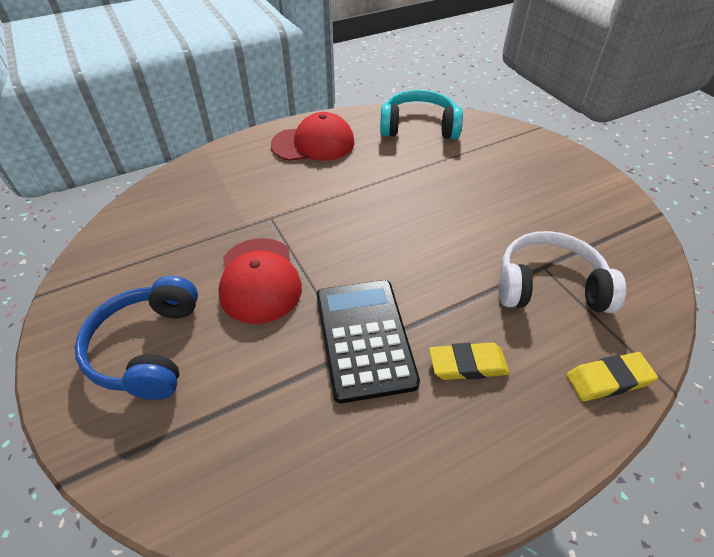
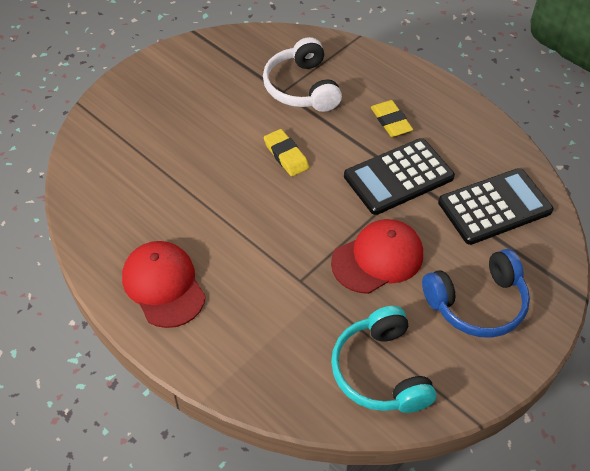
camera: 110 degrees left, 5 degrees up
turquoise headphones [380,90,463,139] -> turquoise headphones moved to [331,306,437,413]
yellow eraser [566,352,658,401] -> yellow eraser moved to [264,129,309,177]
none -> black calculator [438,168,553,245]

